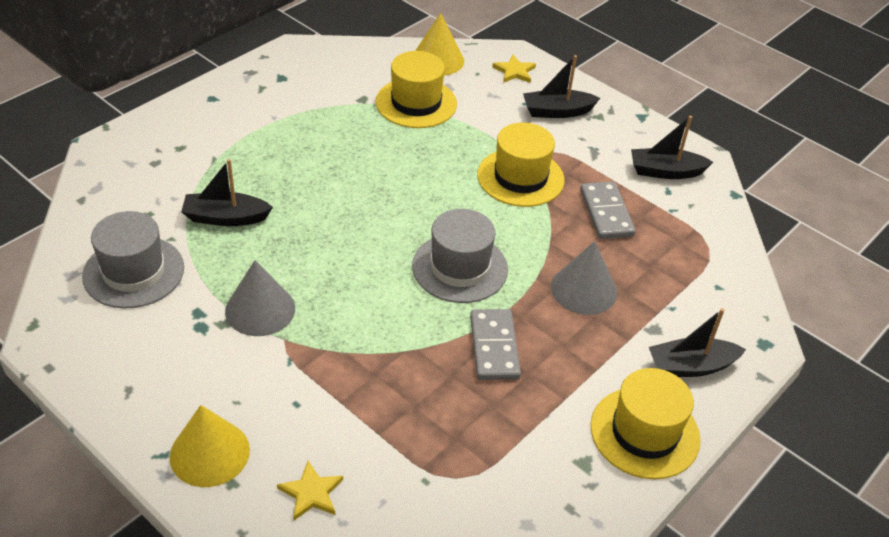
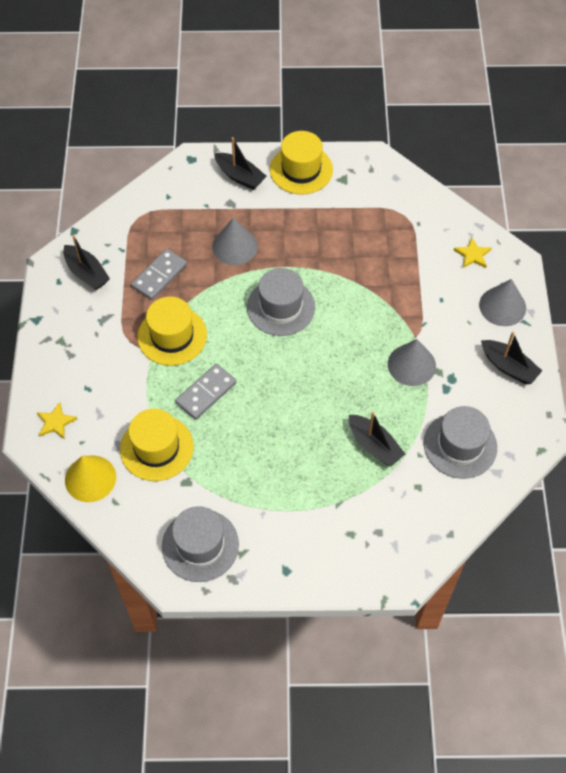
camera: 130 degrees left, 15 degrees up
yellow cone [170,405,250,487] -> grey cone [479,279,526,326]
grey domino [470,309,521,380] -> grey domino moved to [175,364,237,420]
black boat [523,55,600,118] -> black boat moved to [481,332,542,384]
none -> grey hat [162,506,239,582]

